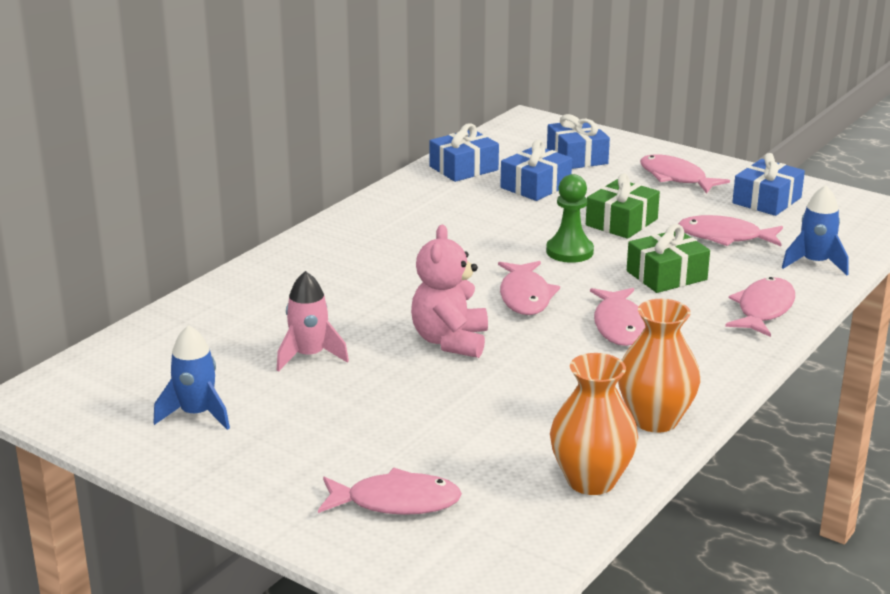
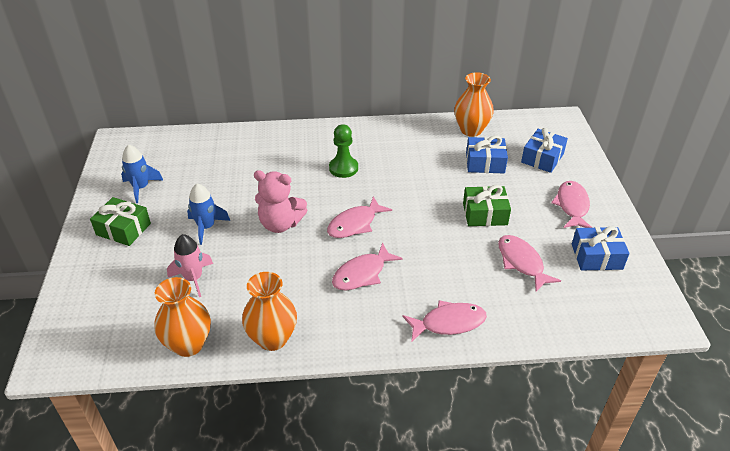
camera: 50 degrees right, 15 degrees up
pink rocket [277,271,349,372] -> pink rocket moved to [167,234,213,297]
pink fish [318,468,462,515] -> none
pink teddy bear [411,225,488,358] -> pink teddy bear turned 135 degrees counterclockwise [254,170,307,233]
blue gift [429,123,499,182] -> orange vase [454,72,494,137]
green pawn [546,174,594,263] -> green pawn moved to [329,124,358,178]
green gift [627,224,710,293] -> green gift moved to [90,197,151,246]
blue rocket [782,185,849,275] -> blue rocket moved to [187,183,230,245]

